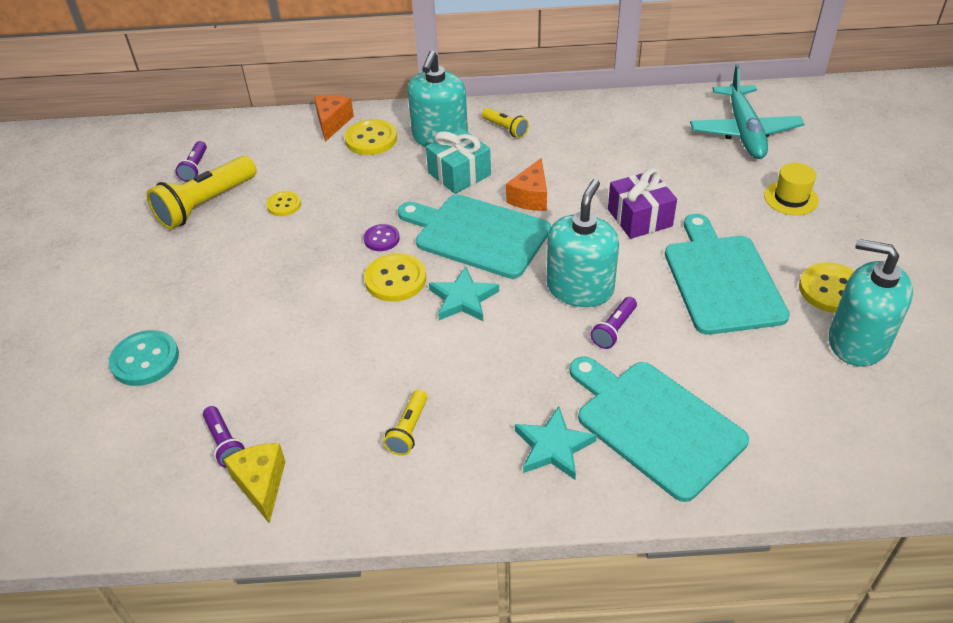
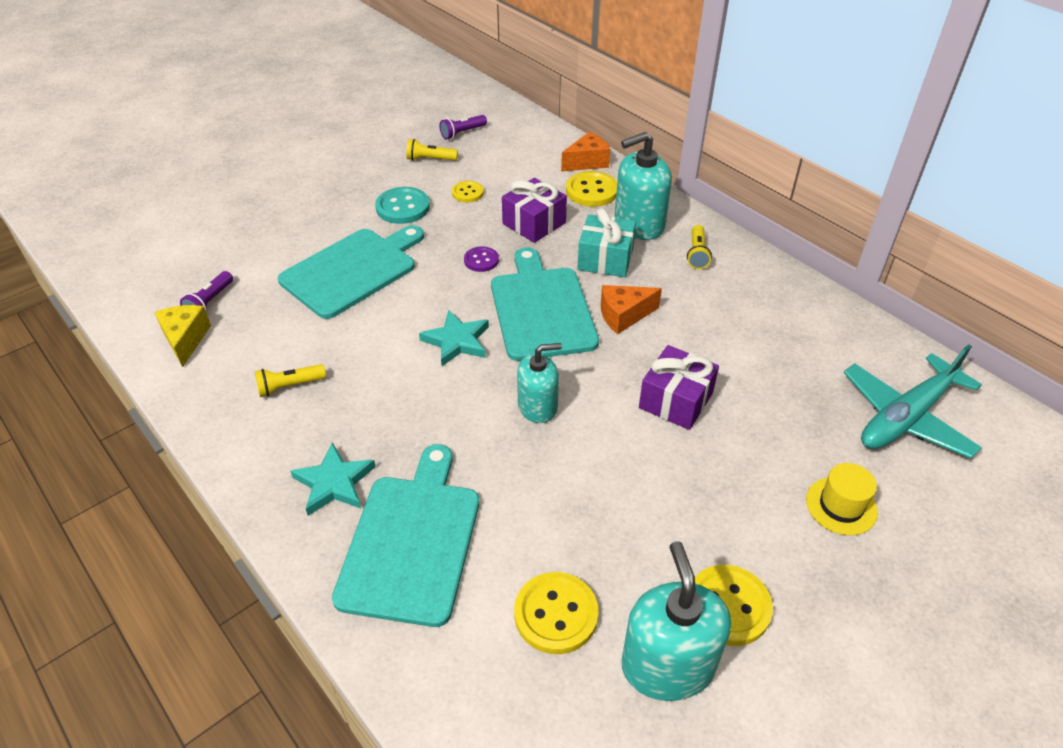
camera: 50 degrees right, 0 degrees up
turquoise button [109,330,179,386] -> turquoise button moved to [375,187,430,224]
yellow flashlight [147,156,257,229] -> yellow flashlight [406,139,458,161], size x0.51
yellow cheese [223,443,286,524] -> yellow cheese turned 45 degrees counterclockwise [154,305,211,367]
yellow button [364,253,426,302] -> yellow button moved to [514,572,599,654]
turquoise soap dispenser [546,179,619,307] -> turquoise soap dispenser [517,343,562,423], size x0.66
purple flashlight [591,297,637,349] -> none
turquoise cutting board [665,214,790,335] -> turquoise cutting board moved to [278,225,424,319]
none -> purple gift [502,178,567,243]

